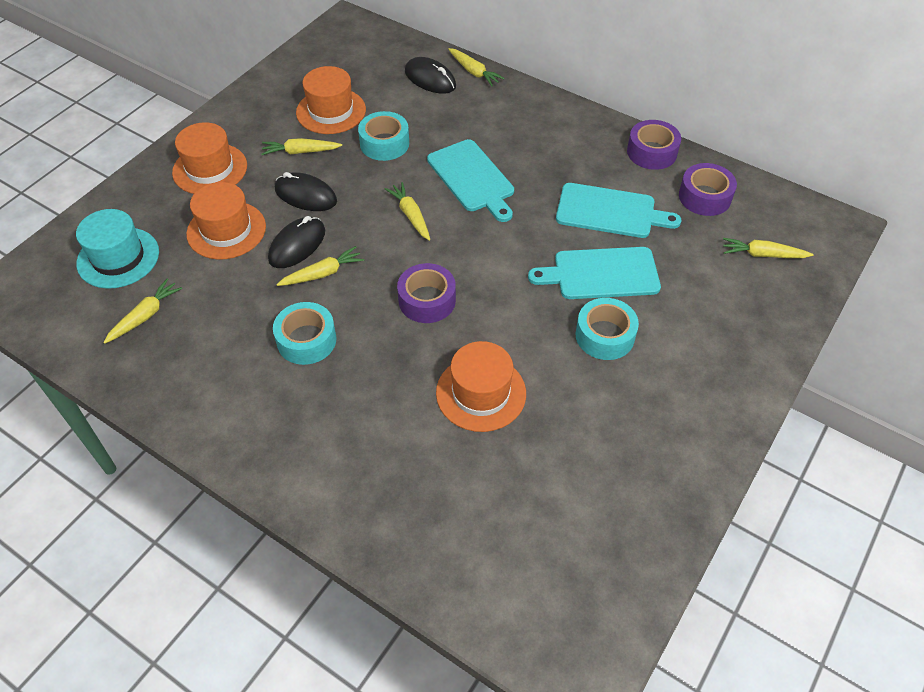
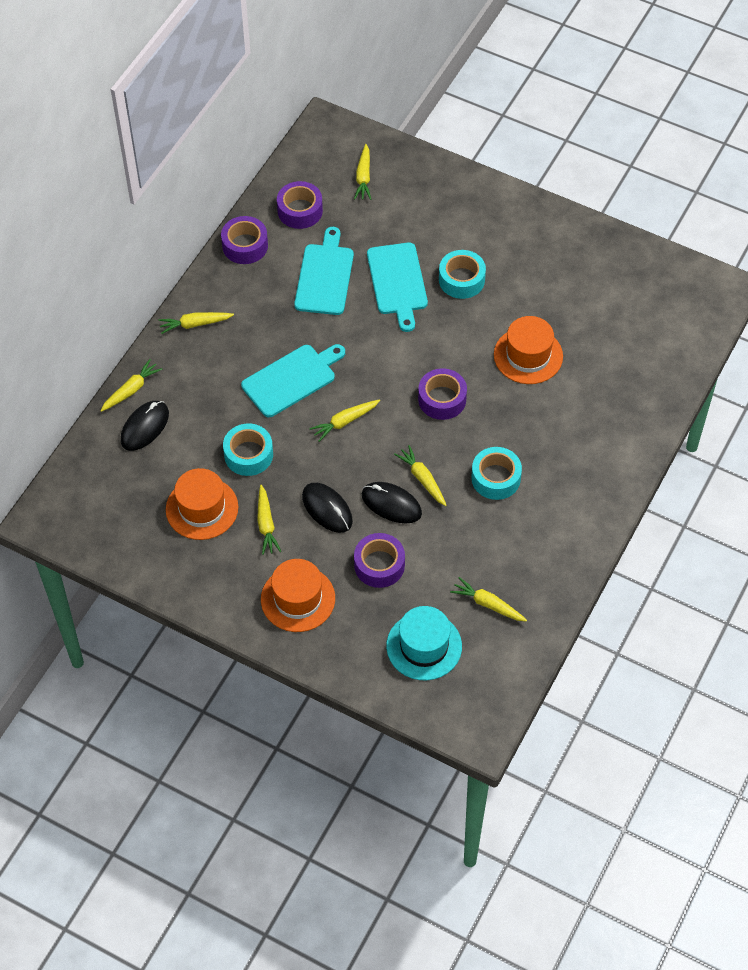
camera: 95 degrees left, 5 degrees up
orange hat [186,182,266,260] -> purple tape [354,533,405,588]
black mouse [275,172,337,211] -> black mouse turned 60 degrees counterclockwise [302,483,353,533]
none -> yellow carrot [158,312,234,334]

